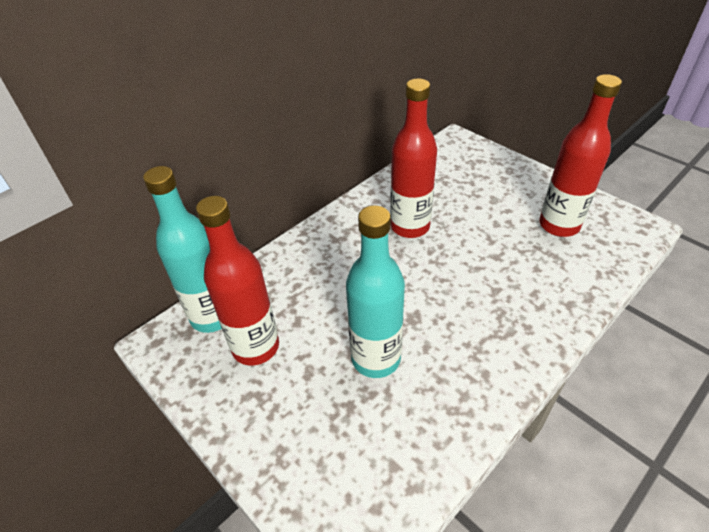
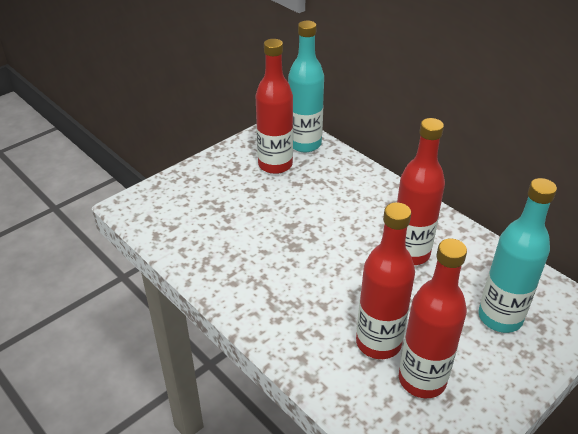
camera: 90 degrees right, 5 degrees down
turquoise bottle [346,205,405,378] -> turquoise bottle moved to [478,178,557,333]
none -> red bottle [356,202,415,359]

